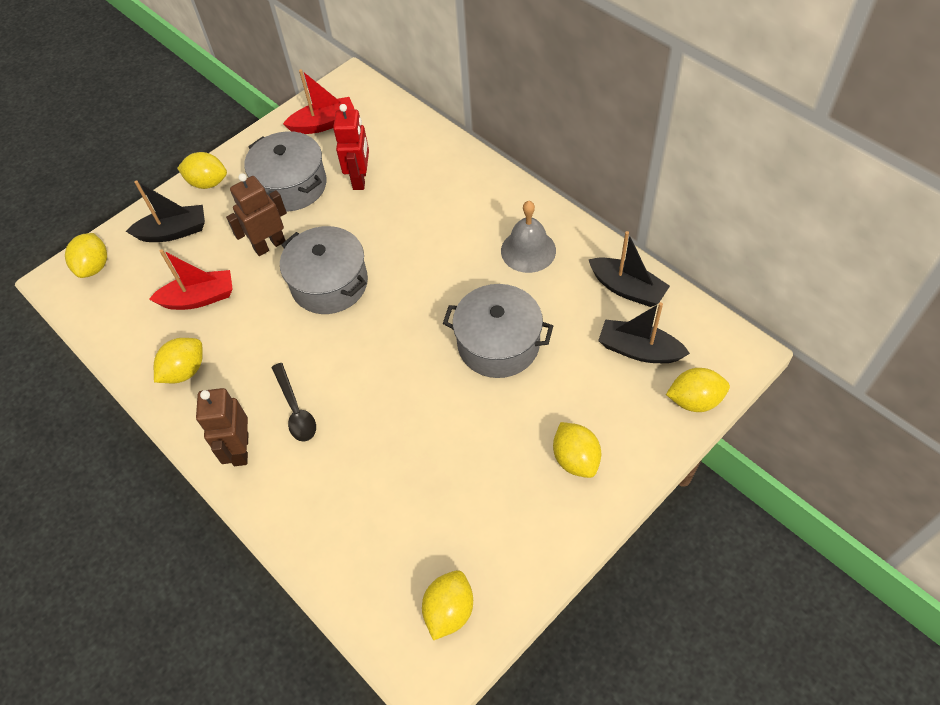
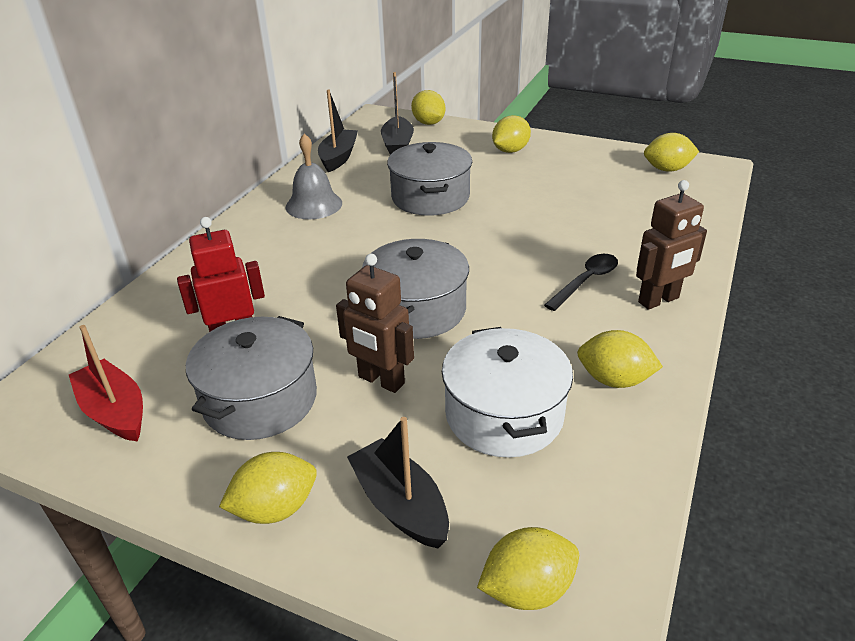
camera: 115 degrees left, 20 degrees down
red boat [149,249,233,310] -> white pot [442,327,573,458]
yellow lemon [177,152,227,189] -> yellow lemon turned 75 degrees clockwise [219,452,317,524]

